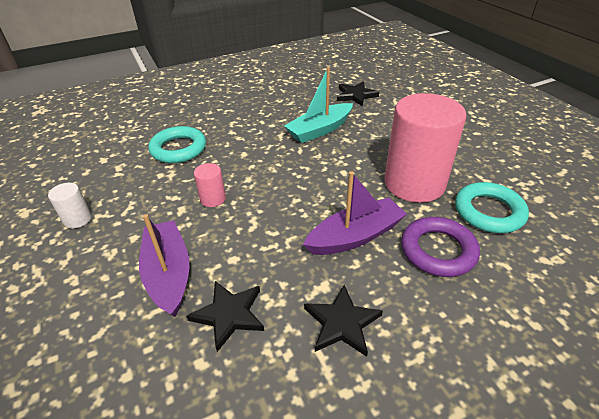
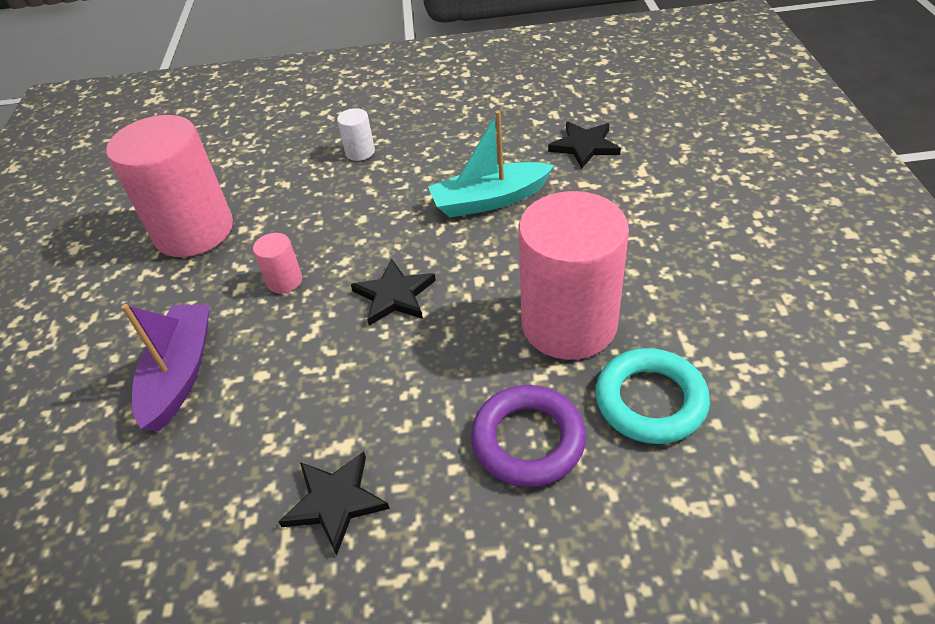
camera: 25 degrees right, 5 degrees up
white cylinder [48,183,92,229] -> white cylinder moved to [337,108,375,161]
turquoise ring [148,126,206,163] -> none
black star [186,281,264,352] -> black star moved to [351,259,436,326]
purple boat [303,171,407,255] -> none
none -> pink cylinder [106,115,233,257]

